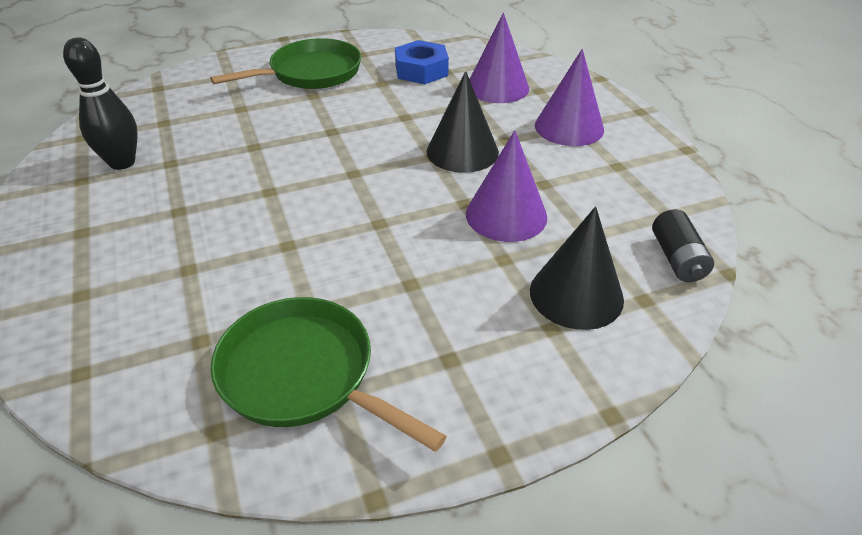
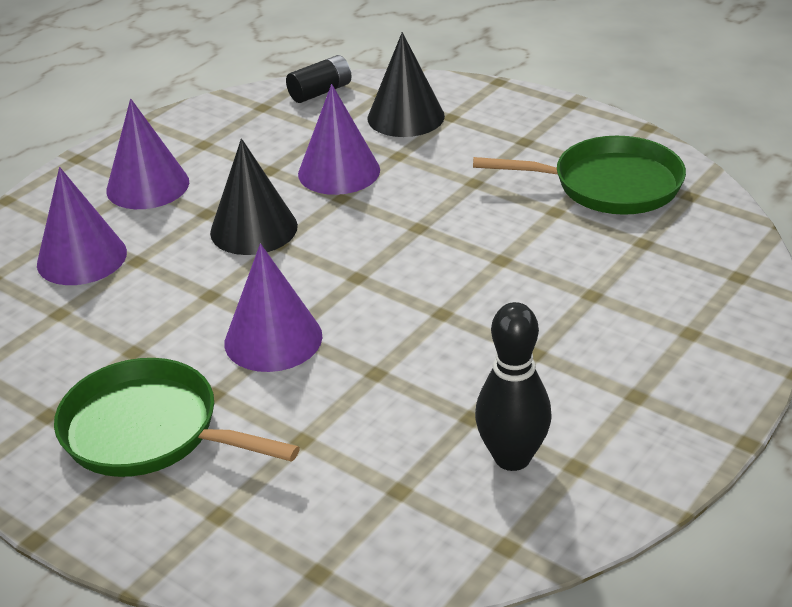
camera: 120 degrees left, 5 degrees down
green pan [211,297,447,452] -> green pan turned 90 degrees counterclockwise [473,136,686,215]
blue nut [395,40,449,84] -> none
none -> purple cone [225,244,322,372]

